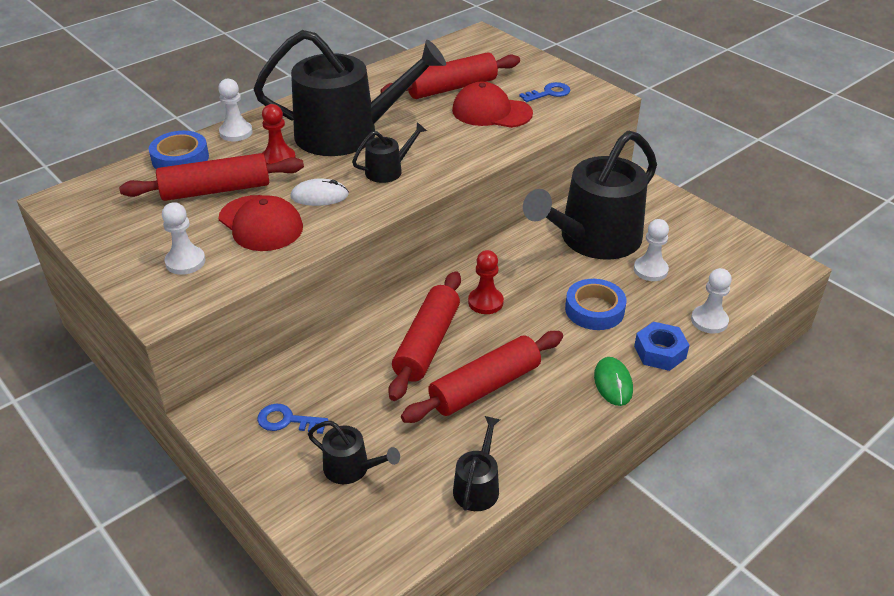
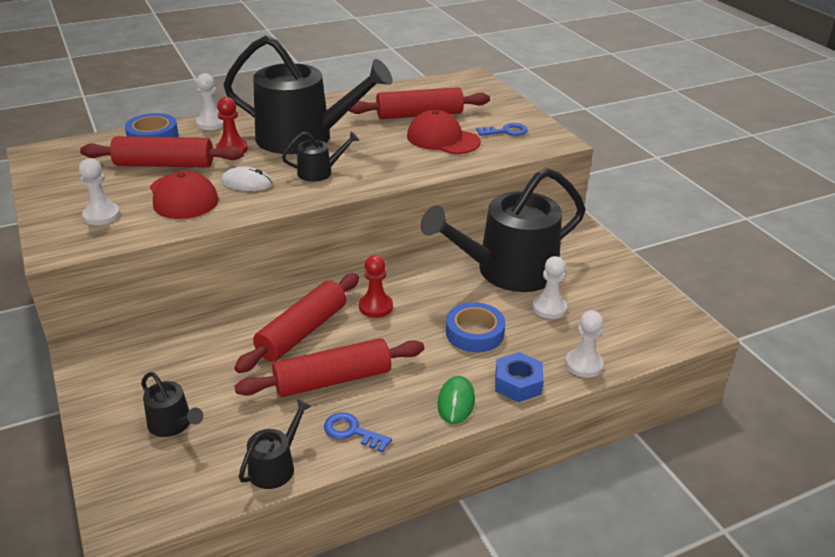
camera: 15 degrees right, 5 degrees down
blue key [257,404,328,434] -> blue key moved to [324,412,392,452]

